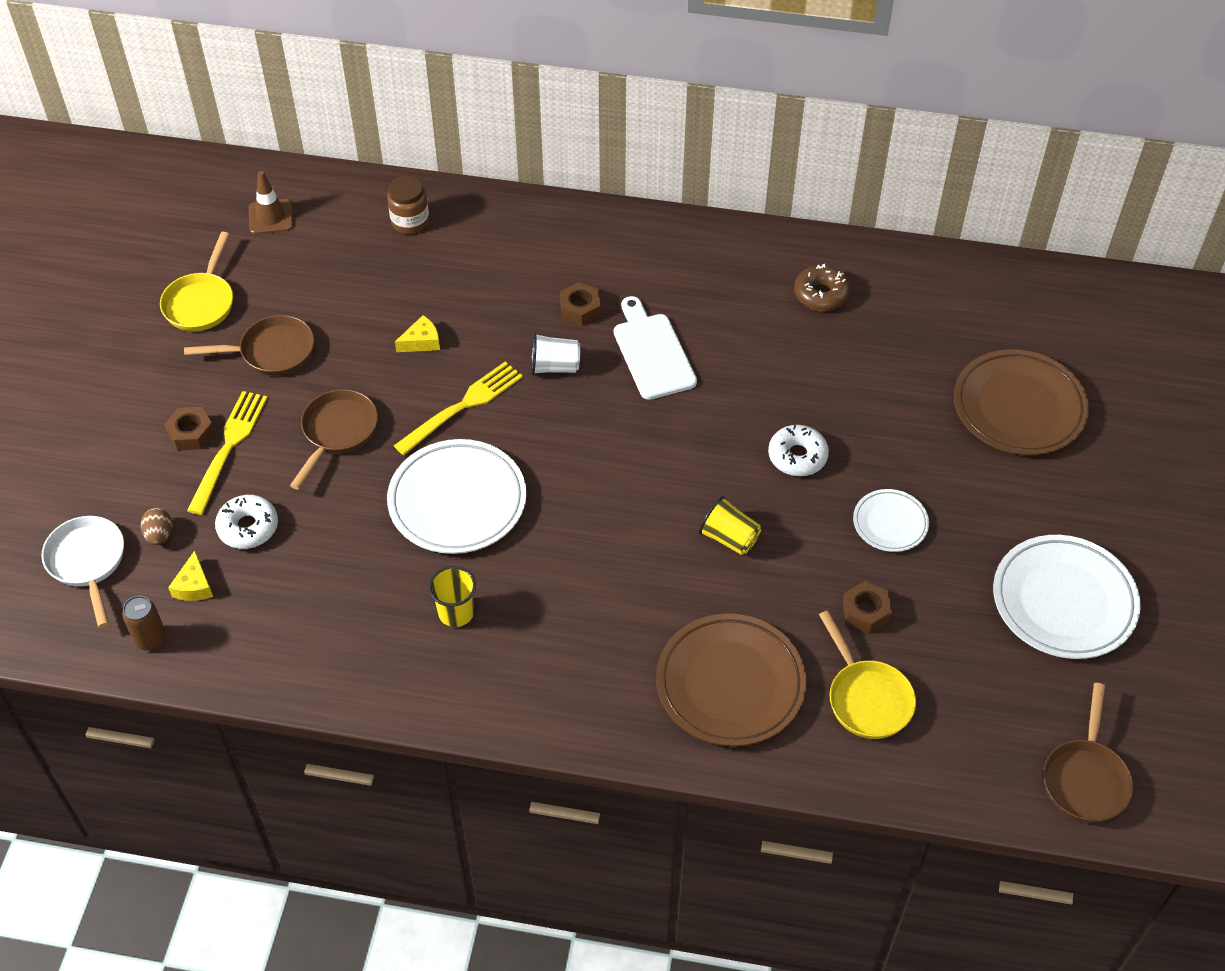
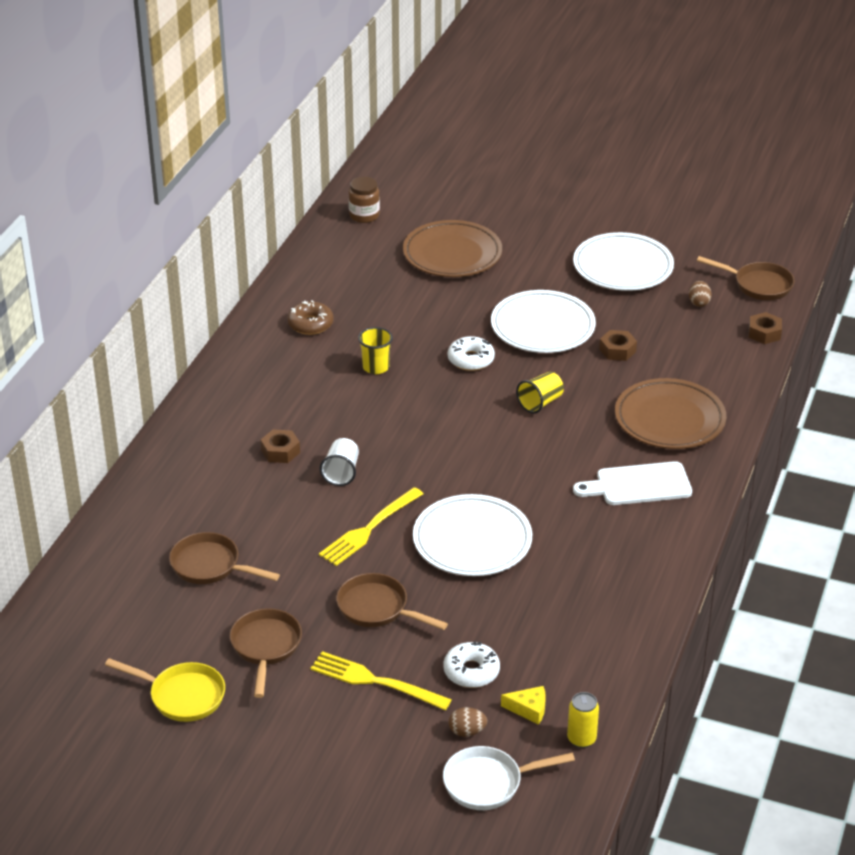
camera: 80 degrees left, 15 degrees down
brown can [122,596,166,651] -> yellow can [567,692,599,748]
brown nut [164,407,215,450] -> brown nut moved to [749,312,782,344]
brown traffic cone [249,171,293,234] -> none
brown jar [387,176,429,234] -> brown jar moved to [349,177,380,223]
yellow fork [394,361,523,455] -> yellow fork turned 105 degrees counterclockwise [319,487,423,566]
yellow cheese [395,315,440,352] -> none
yellow cup [429,566,476,627] -> yellow cup moved to [358,327,393,374]
white cutting board [614,296,697,400] -> white cutting board moved to [573,461,692,505]
yellow pan [819,610,916,739] -> none
white plate [853,489,929,552] -> white plate [491,290,596,353], size x1.85
none -> brown pan [169,532,280,584]
none -> brown egg [689,281,712,307]

